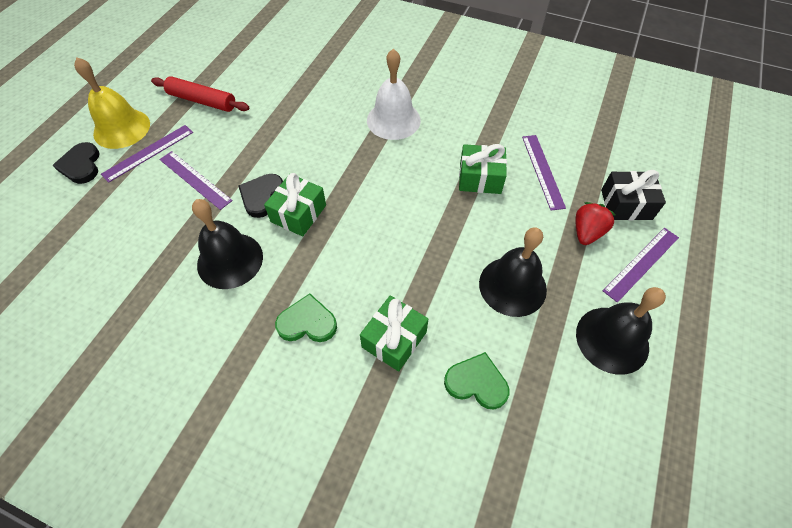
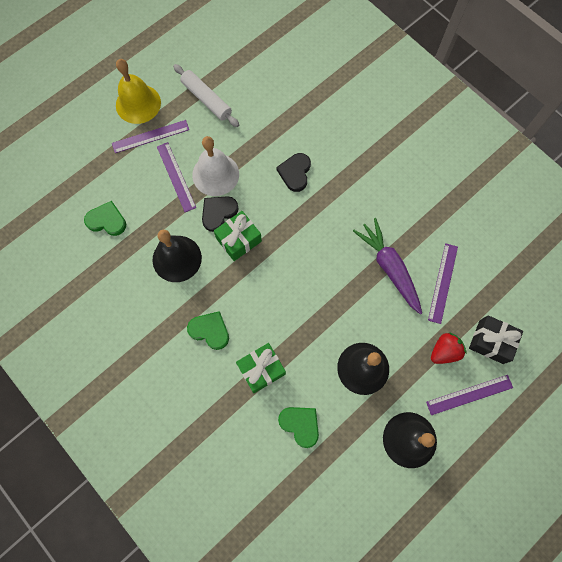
camera: 25 degrees right, 15 degrees up
black heart [53,142,100,184] -> black heart moved to [276,153,311,192]
red rolling pin [151,76,249,112] -> white rolling pin [173,64,239,127]
white bell [367,49,421,140] -> white bell moved to [192,136,239,196]
green gift [459,144,507,194] -> purple carrot [353,218,422,315]
none -> green heart [84,201,126,236]

